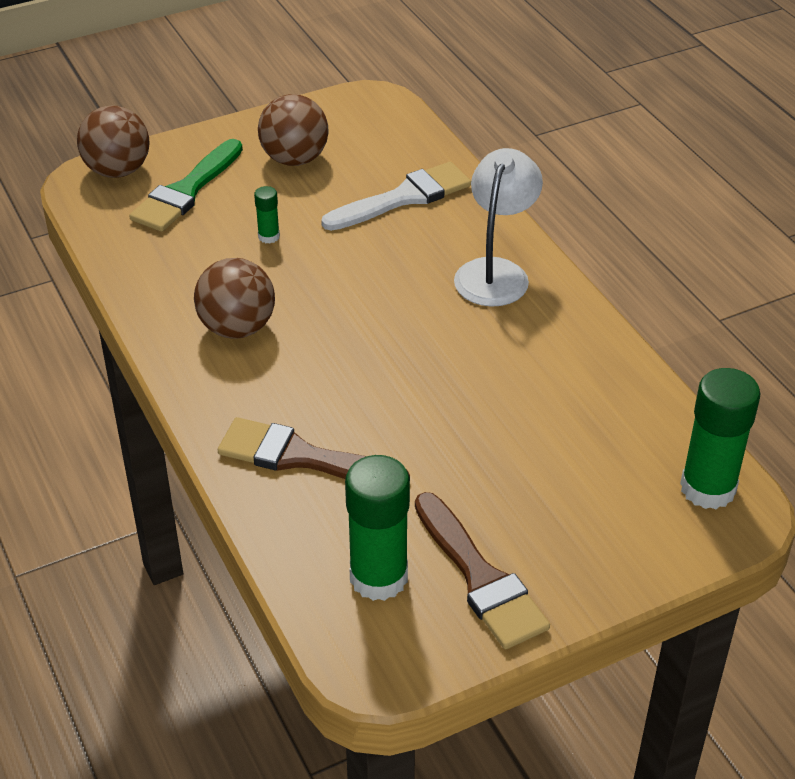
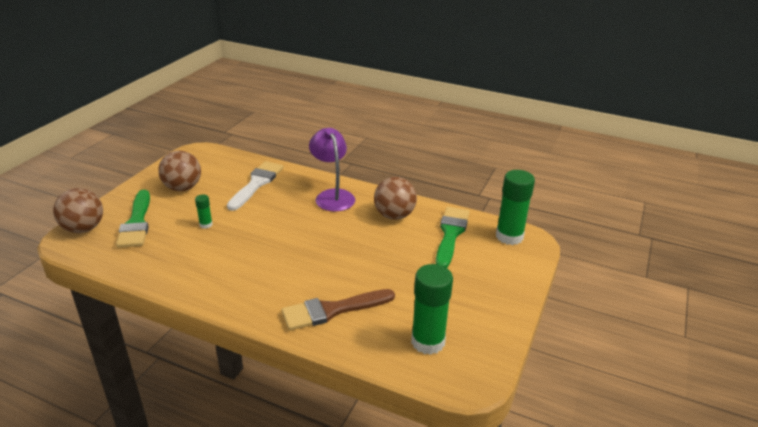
camera: 40 degrees left, 10 degrees down
brown ball [194,258,275,339] -> brown ball moved to [374,177,417,220]
brown brush [415,492,550,649] -> none
white lamp [454,148,543,307] -> purple lamp [309,128,355,212]
none -> green brush [436,207,470,268]

